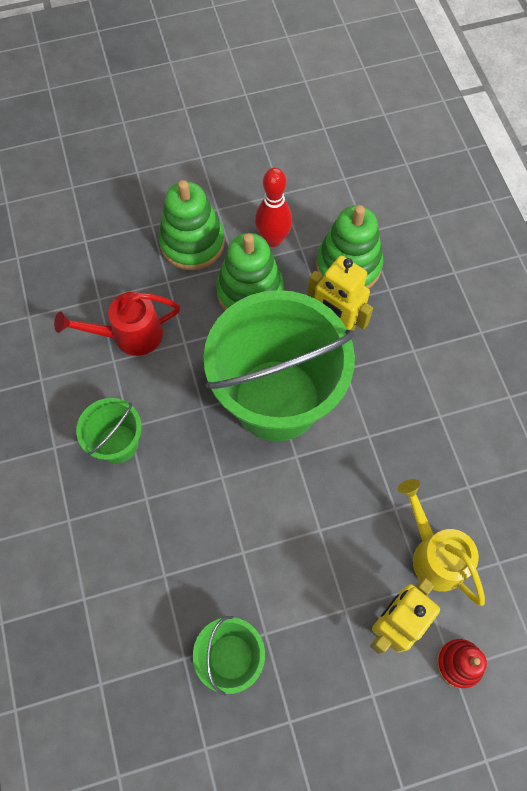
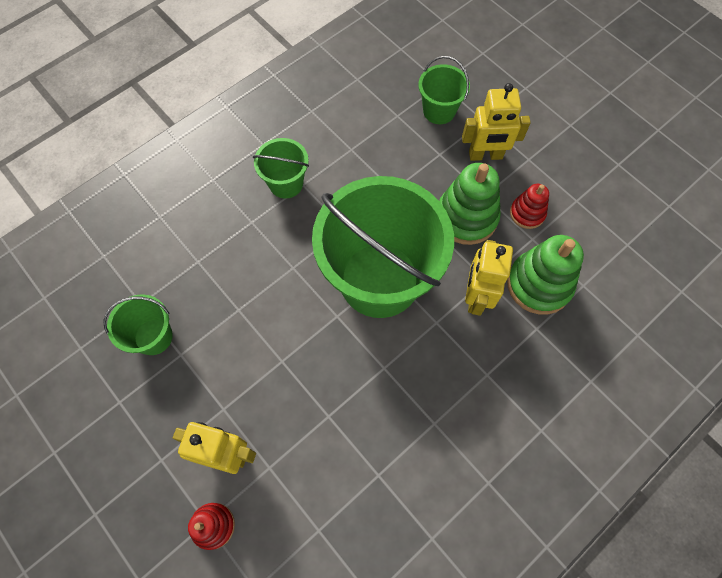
camera: 65 degrees right, 0 degrees up
red watering can [54,292,180,356] -> none
green stacking toy [159,180,225,270] -> yellow robot [462,83,531,161]
red bowling pin [255,168,292,247] -> red stacking toy [510,184,549,229]
yellow watering can [398,479,485,606] -> none
none -> green bucket [418,56,470,124]

